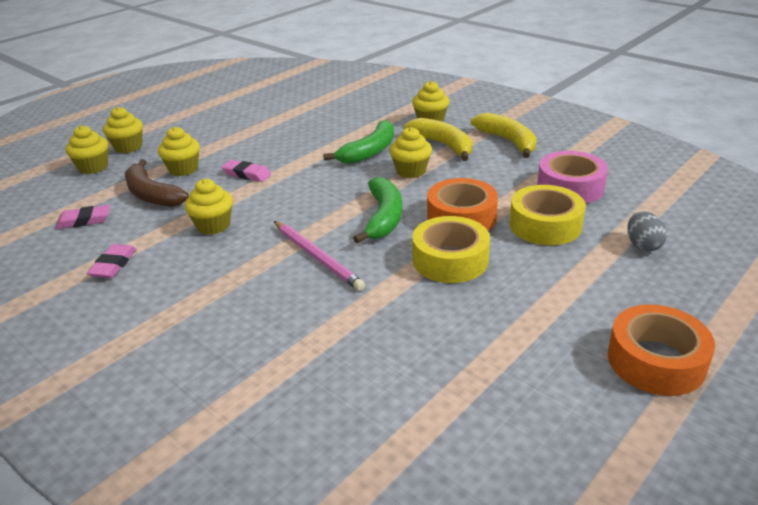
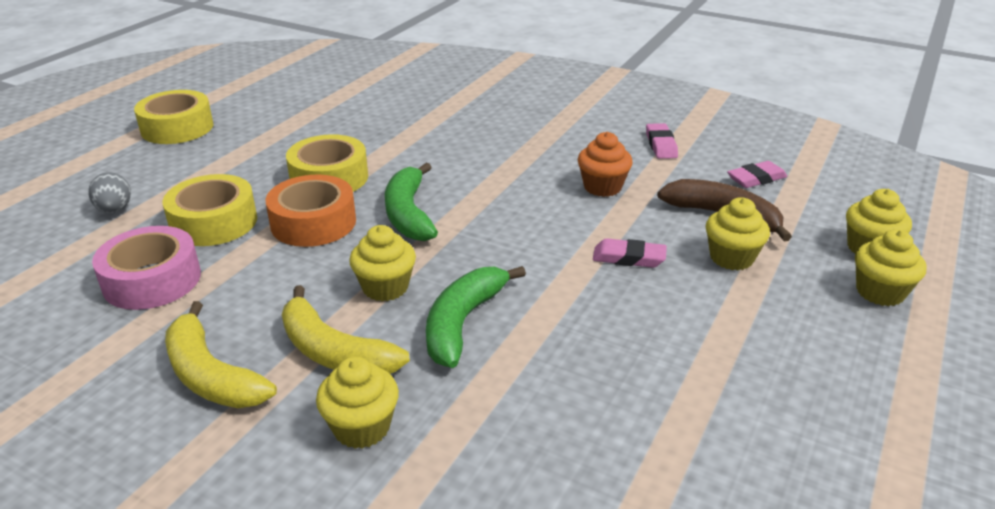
camera: 165 degrees right, 0 degrees up
yellow cupcake [185,179,233,235] -> orange cupcake [578,132,633,197]
pink pencil [274,221,365,291] -> none
orange tape [608,304,715,396] -> yellow tape [134,90,213,144]

